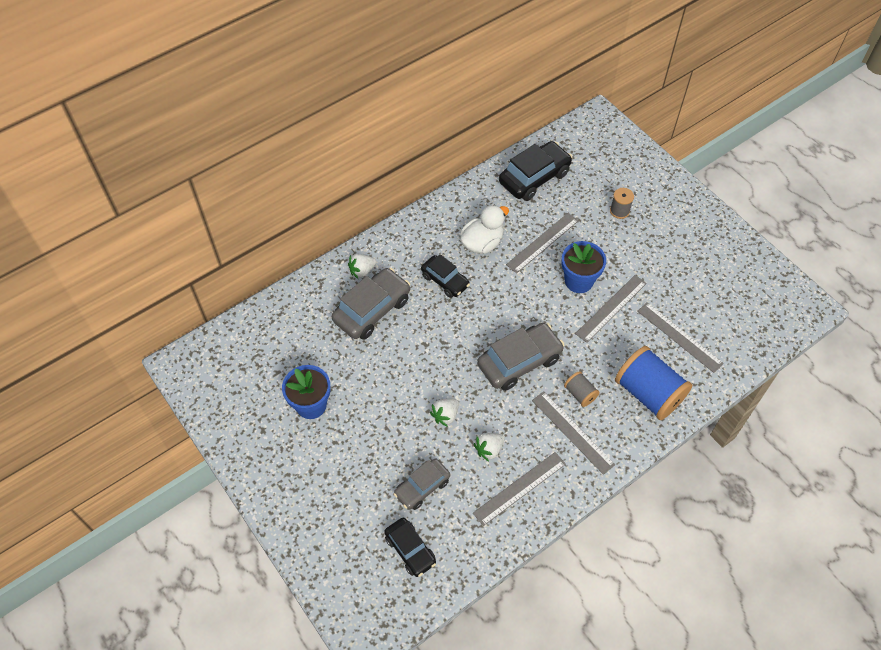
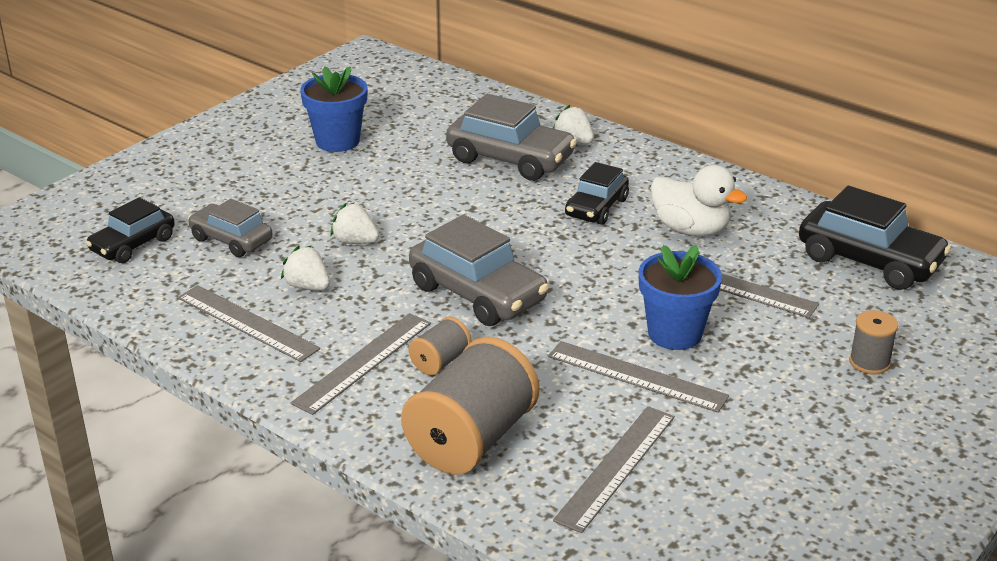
camera: 75 degrees right, 25 degrees down
blue spool [615,346,692,420] -> grey spool [401,336,539,475]

